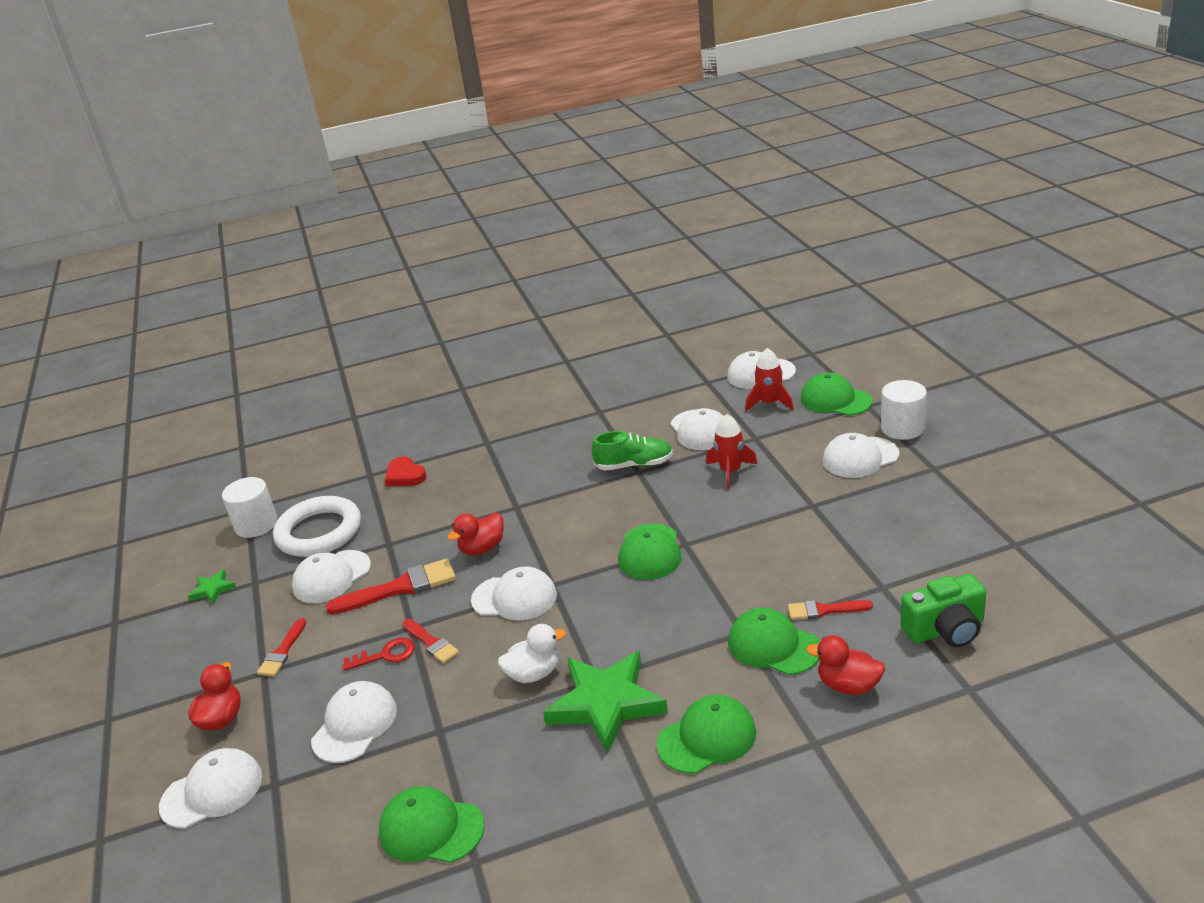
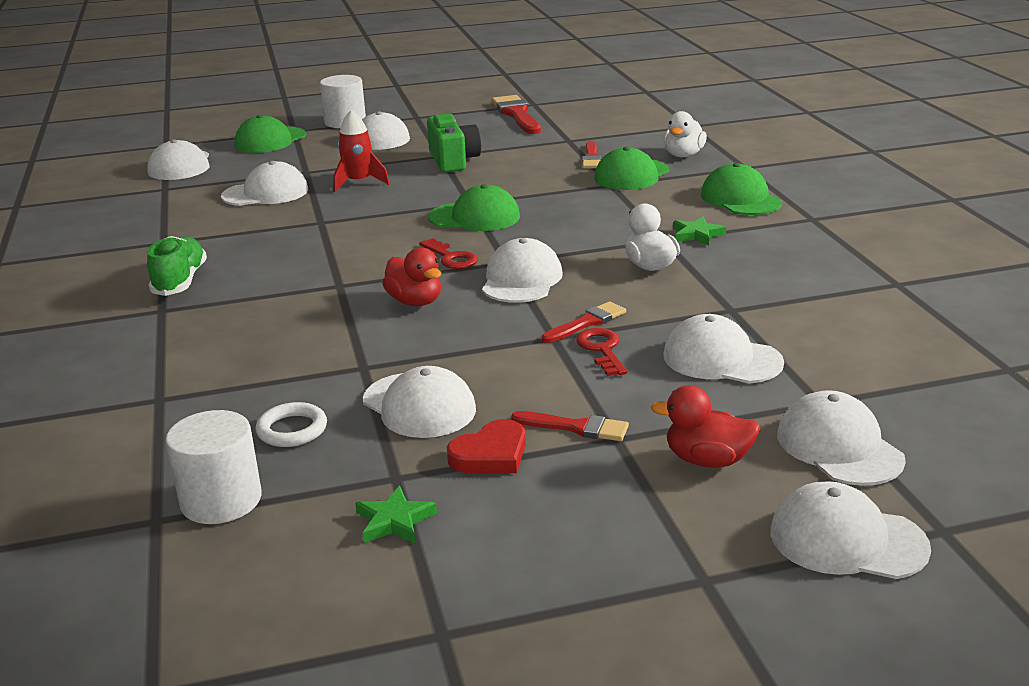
camera: 90 degrees left, 5 degrees down
white ring [273,496,361,557] -> white ring [256,402,327,447], size x0.48
red brush [326,558,456,614] -> red brush moved to [492,95,541,134]
green cap [379,786,484,863] -> none
red heart [385,456,427,486] -> red heart moved to [447,419,526,473]
green star [543,651,668,754] -> green star [673,217,726,246], size x0.45
green shoe [592,431,673,471] -> green shoe moved to [147,236,207,296]
red rocket [745,348,794,412] -> none
red duck [806,635,885,695] -> white duck [664,111,707,157]
green camera [900,574,986,647] -> green camera moved to [427,114,481,173]
none -> red key [419,238,478,269]
none -> white cap [770,481,931,579]

